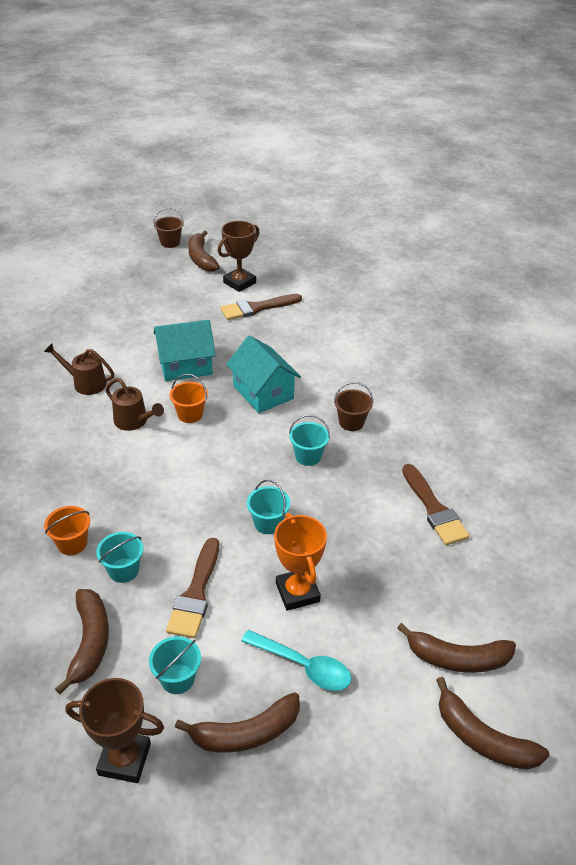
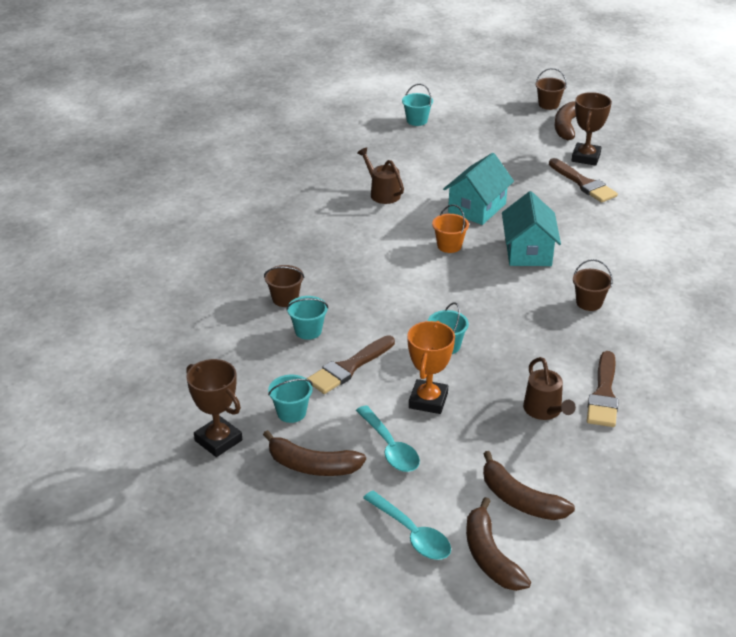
camera: 35 degrees right, 5 degrees down
orange bucket [44,506,90,555] -> brown bucket [264,265,304,307]
brown banana [55,589,109,694] -> none
brown watering can [106,378,164,431] -> brown watering can moved to [523,357,576,420]
turquoise house [154,320,216,381] -> turquoise house turned 75 degrees counterclockwise [443,153,514,225]
brown trophy [218,221,260,292] -> brown trophy turned 60 degrees counterclockwise [571,92,612,166]
brown brush [220,294,302,320] -> brown brush turned 135 degrees counterclockwise [549,158,618,203]
turquoise bucket [289,415,330,466] -> turquoise bucket moved to [402,84,433,126]
none -> turquoise spoon [363,491,451,560]

